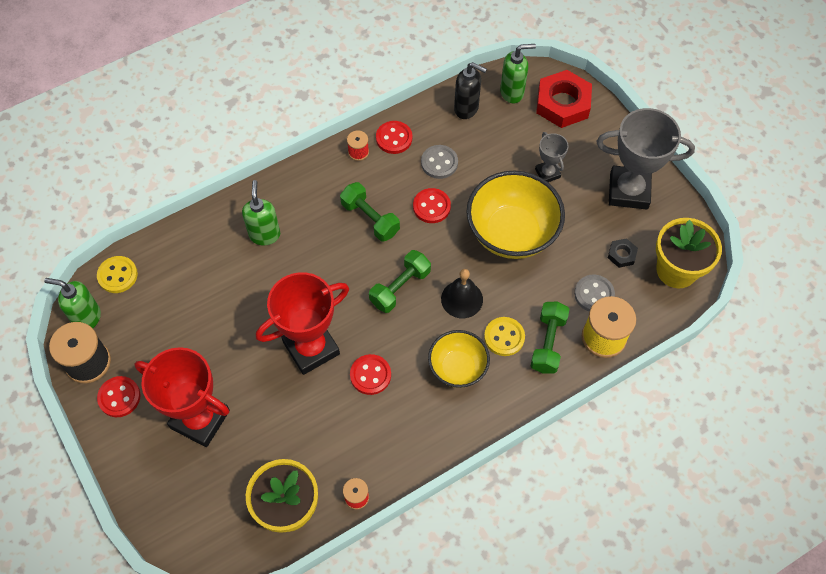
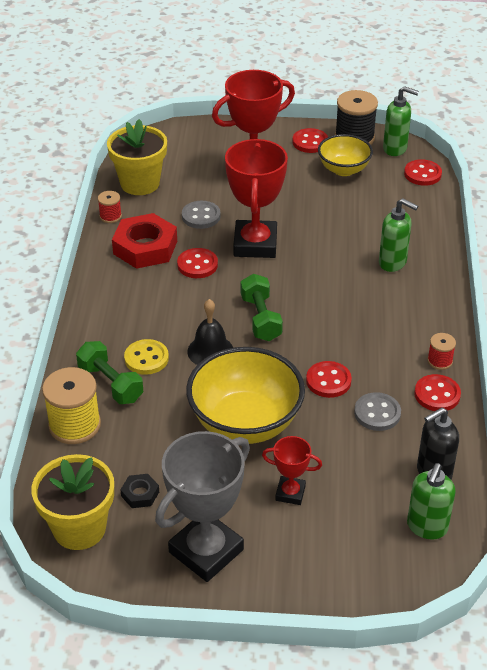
camera: 125 degrees right, 20 degrees down
green soap dispenser [44,278,101,328] -> green soap dispenser turned 60 degrees clockwise [383,86,419,156]
yellow button [97,256,138,293] -> red button [404,159,442,186]
green dumbbell [340,182,400,242] -> none
yellow bowl [428,330,490,388] -> yellow bowl moved to [318,134,373,176]
grey trophy [535,132,569,182] -> red trophy [262,436,322,505]
red nut [536,70,592,128] -> red nut moved to [112,213,177,269]
grey button [574,274,615,311] -> grey button moved to [182,201,221,229]

